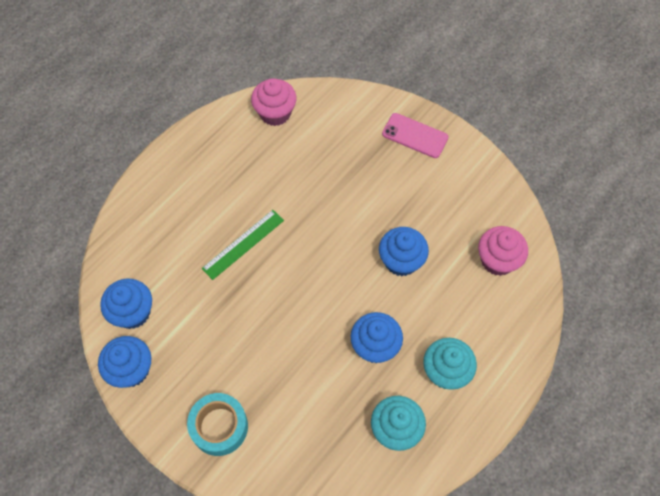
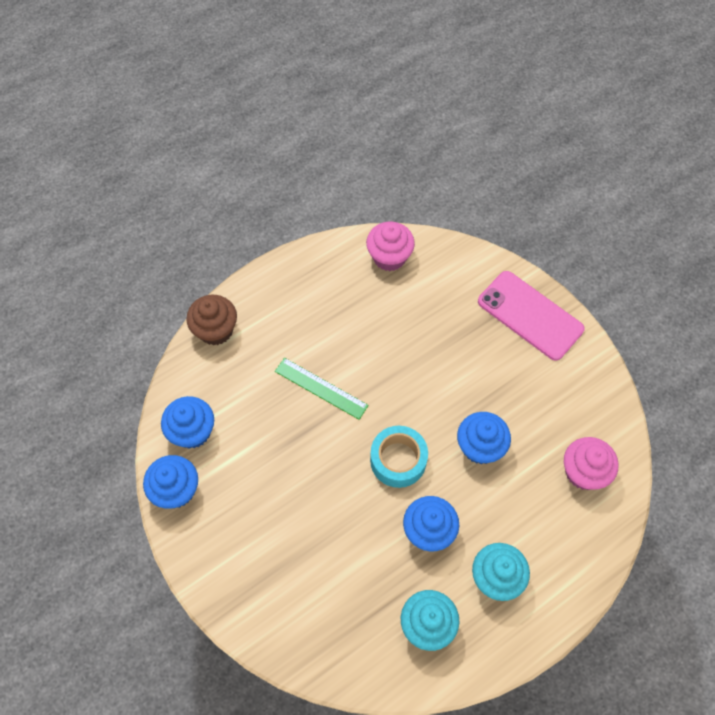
camera: 15 degrees right, 0 degrees up
turquoise tape [187,393,248,456] -> turquoise tape moved to [370,426,428,488]
green ruler [202,210,284,280] -> green ruler turned 60 degrees clockwise [275,358,369,420]
pink phone [382,113,448,158] -> pink phone [478,271,585,361], size x1.51
none -> brown cupcake [186,295,237,345]

